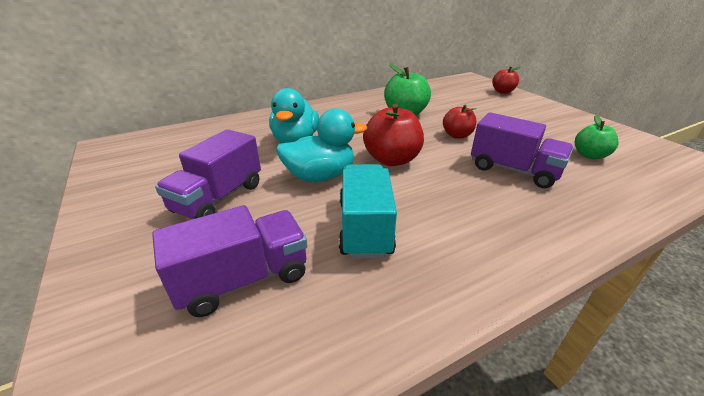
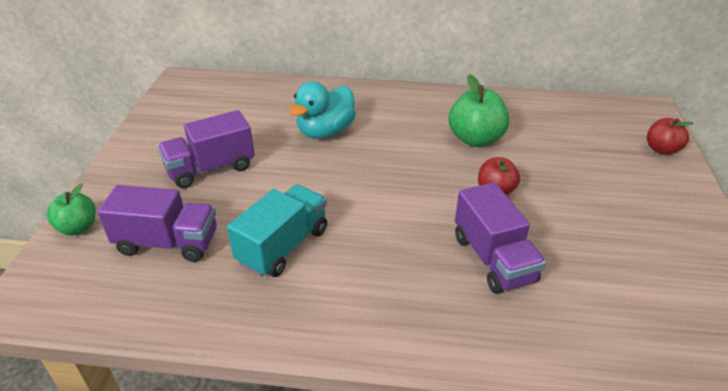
camera: 35 degrees right, 5 degrees up
turquoise duck [276,108,367,182] -> none
red apple [363,104,424,166] -> none
green apple [575,115,619,159] -> green apple moved to [47,184,96,236]

